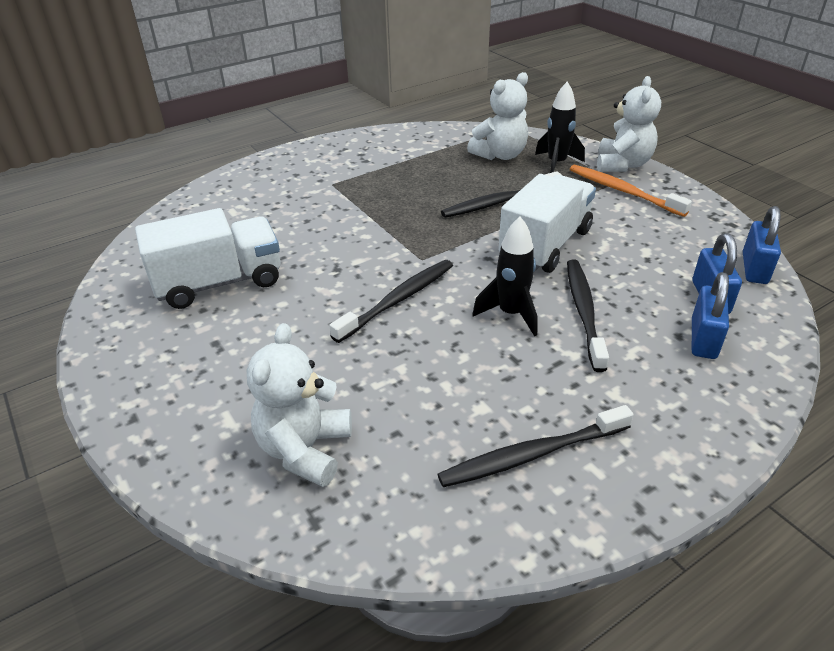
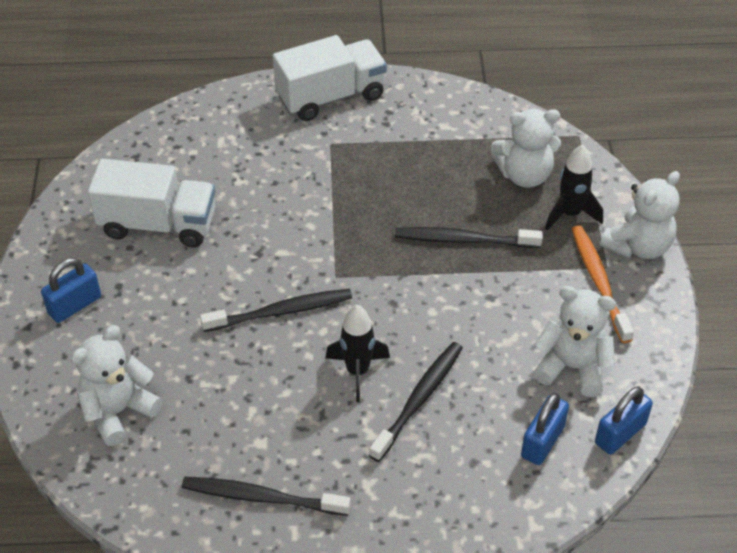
camera: 30 degrees right, 10 degrees up
white truck [498,174,596,273] -> white truck moved to [273,35,387,121]
blue padlock [692,272,729,359] -> blue padlock moved to [41,258,101,323]
none -> white teddy bear [533,286,616,397]

